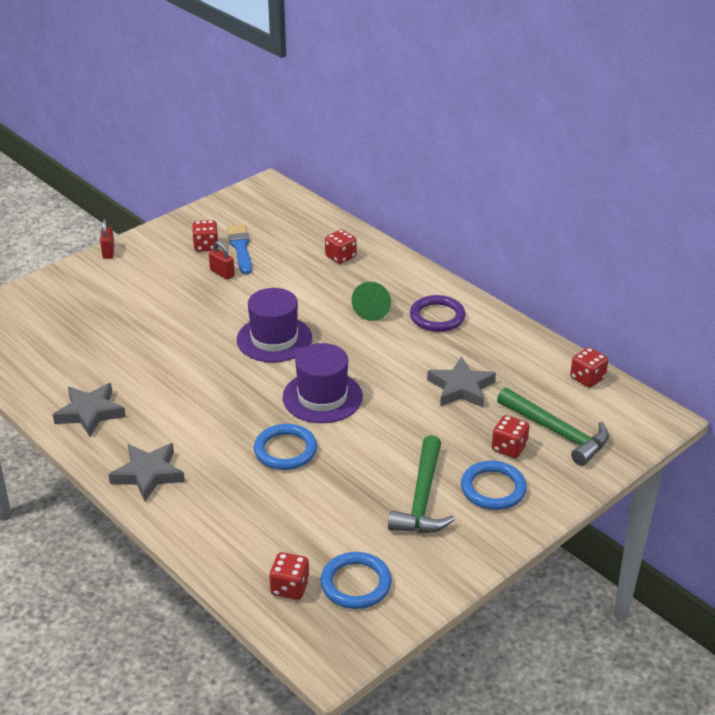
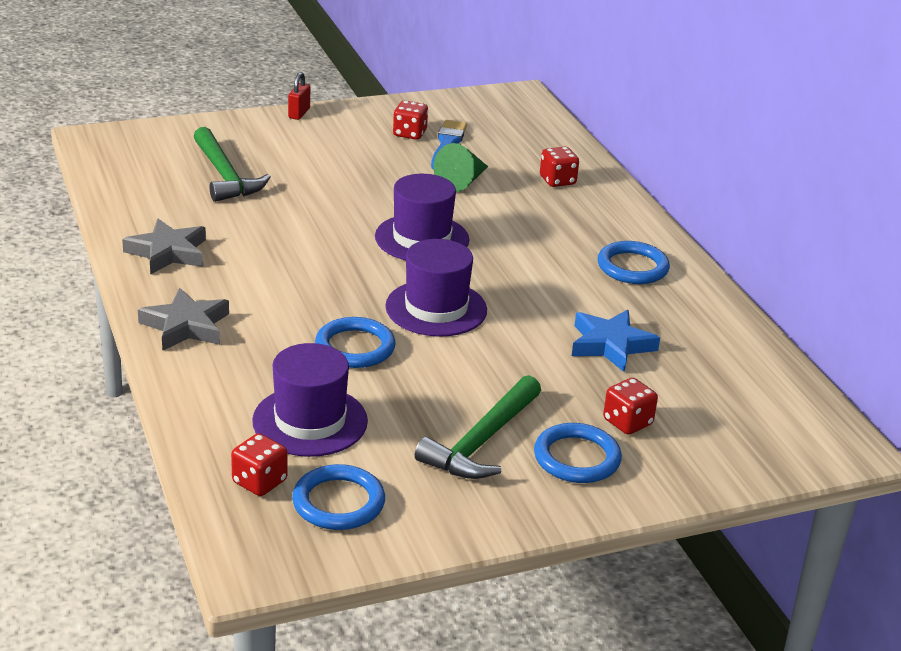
camera: 20 degrees right, 5 degrees down
red padlock [209,241,235,280] -> none
green cone [351,282,391,321] -> green cone moved to [433,143,488,192]
purple ring [410,295,466,332] -> blue ring [598,241,670,284]
grey star [427,357,496,407] -> blue star [572,310,660,372]
green hammer [497,388,609,466] -> green hammer moved to [193,127,271,202]
red dice [570,347,608,388] -> none
none -> purple hat [252,343,368,457]

